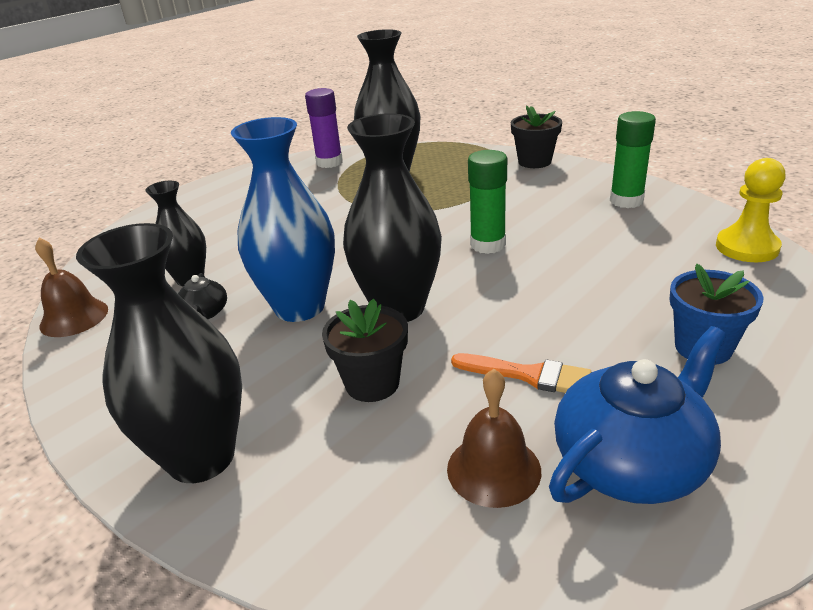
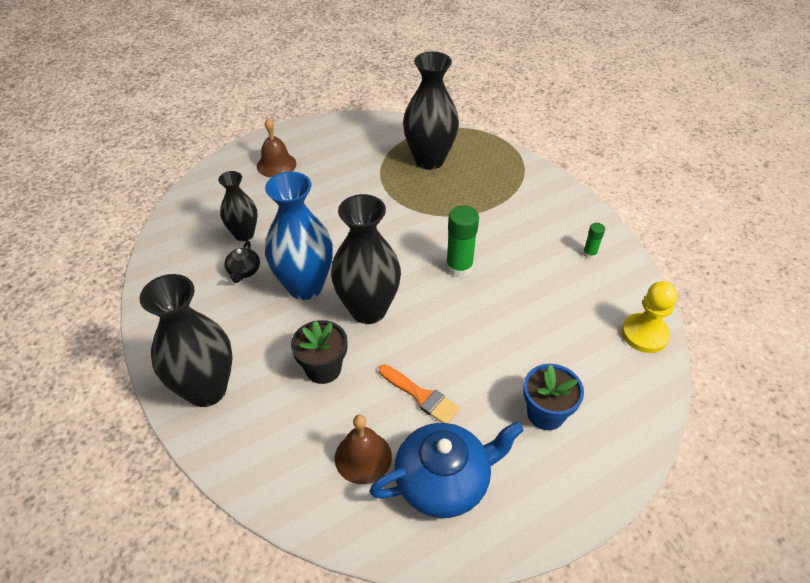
camera: 15 degrees right, 15 degrees up
brown bell [35,238,108,337] -> brown bell moved to [257,118,296,178]
purple glue stick [305,88,343,168] -> none
black flower pot [511,105,562,168] -> none
green glue stick [610,111,656,208] -> green glue stick [583,223,605,259], size x0.52

